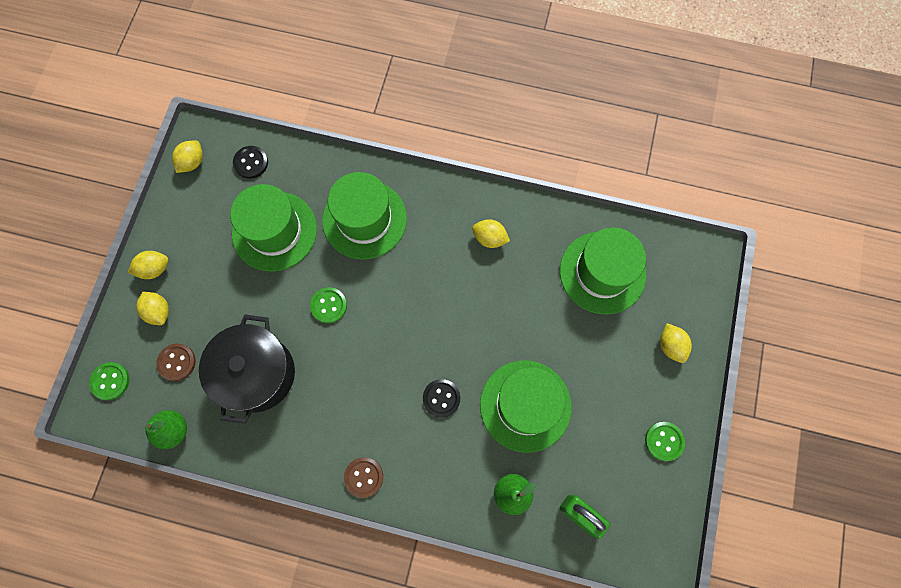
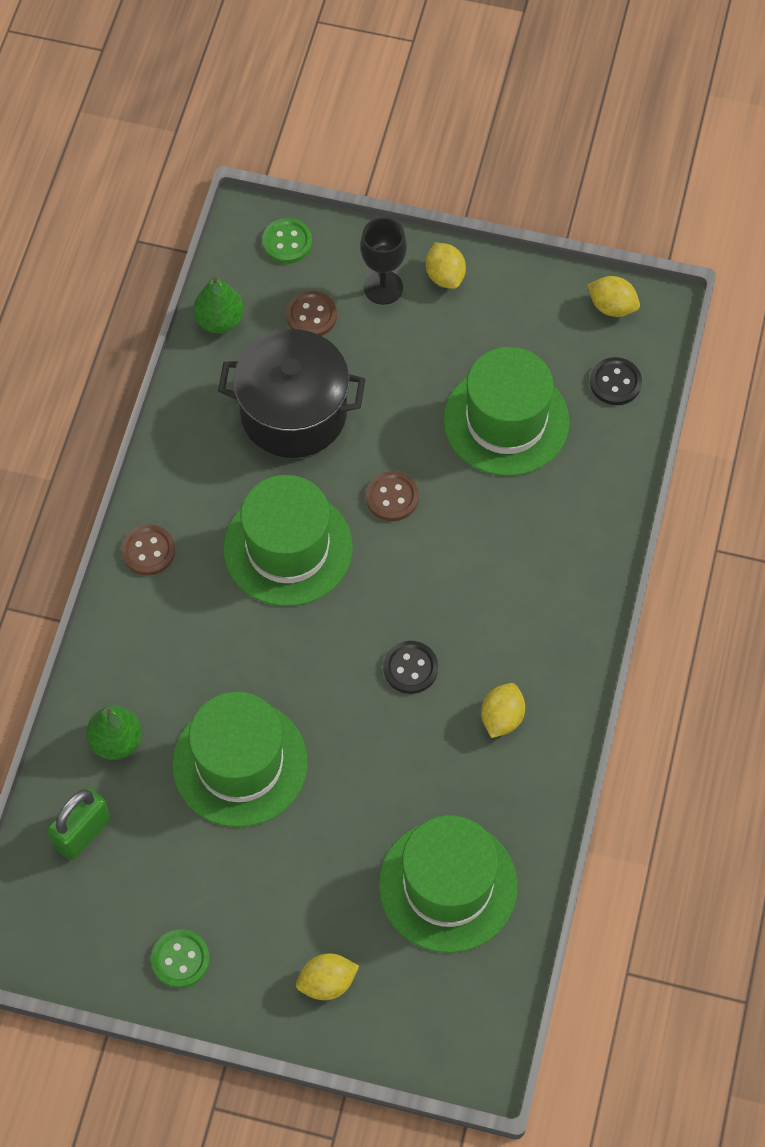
camera: 90 degrees right, 10 degrees down
yellow lemon [136,291,169,325] -> black goblet [360,217,407,305]
green button [310,287,347,324] -> brown button [366,471,419,521]
green hat [322,172,407,259] -> green hat moved to [223,475,353,606]
black button [423,379,460,418] -> black button moved to [383,641,438,694]

